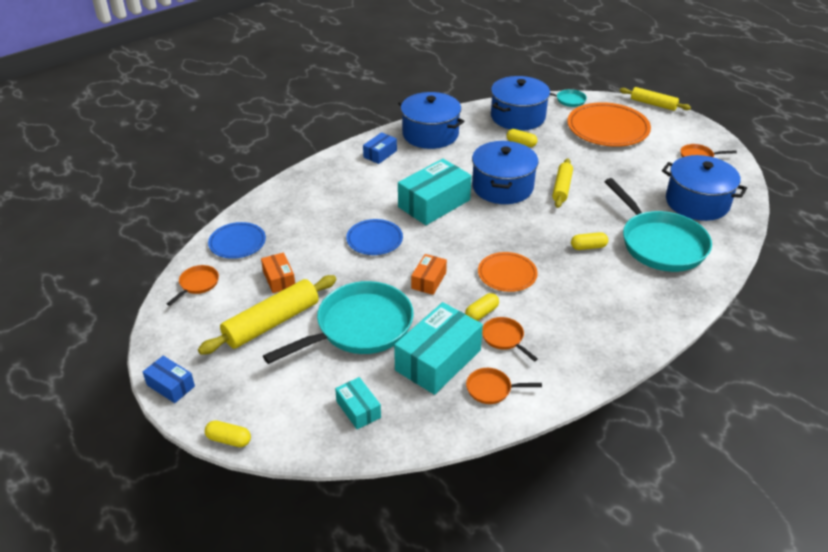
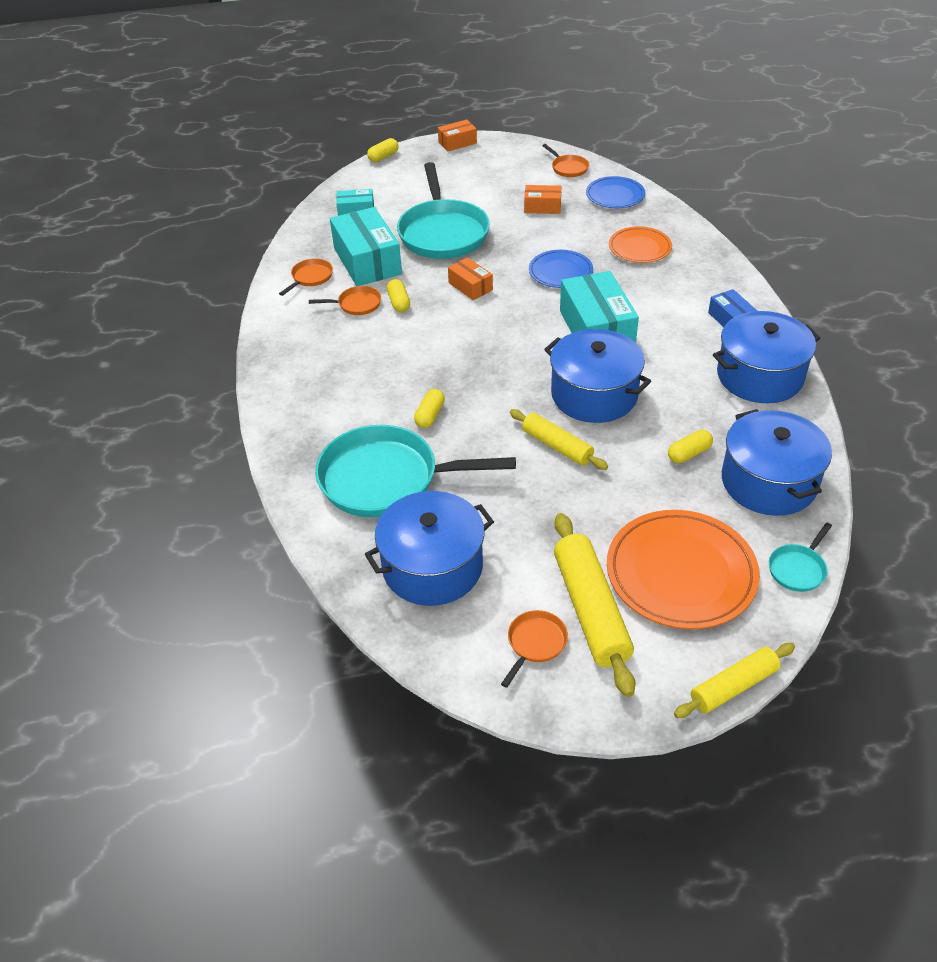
camera: 120 degrees right, 5 degrees up
blue box [143,356,195,403] -> orange box [438,119,477,151]
yellow rolling pin [198,275,337,355] -> yellow rolling pin moved to [554,513,635,697]
orange plate [478,252,538,292] -> orange plate moved to [609,226,672,263]

